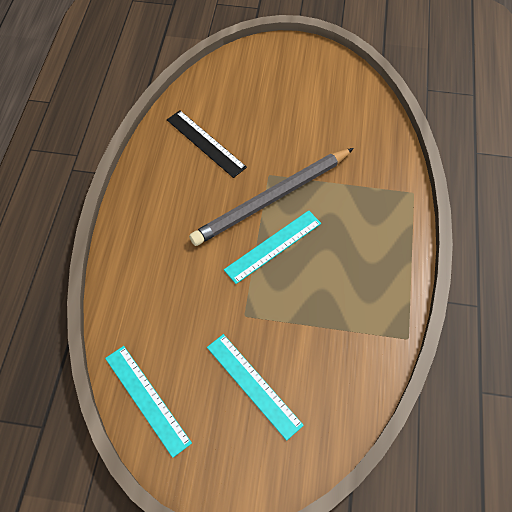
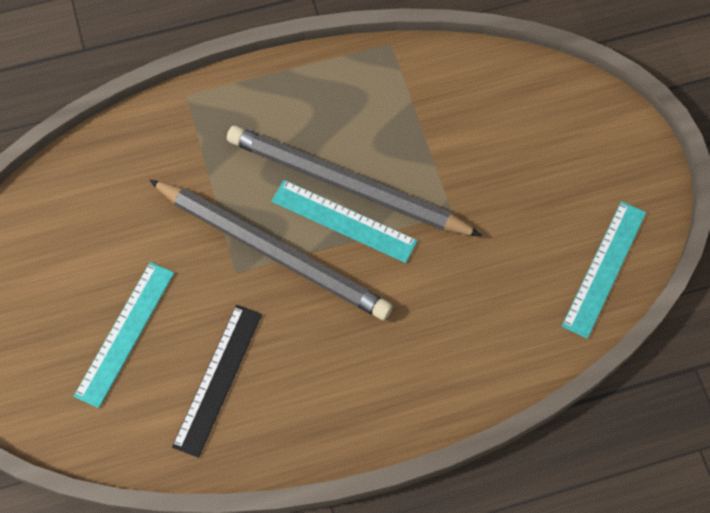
camera: 115 degrees left, 5 degrees up
turquoise ruler [207,334,304,441] -> turquoise ruler moved to [74,262,174,408]
none -> grey pencil [227,126,482,236]

